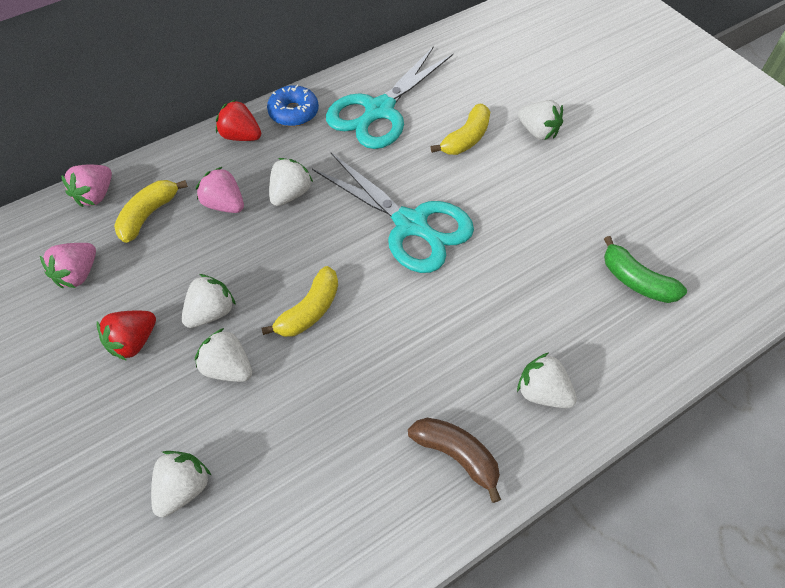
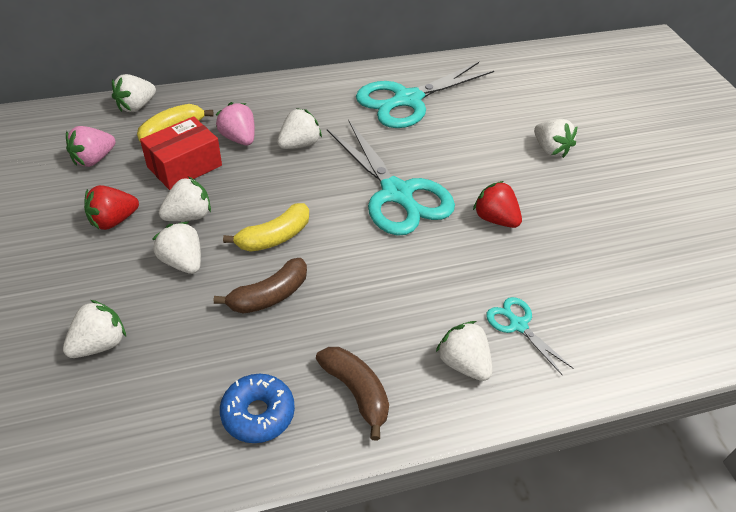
camera: 15 degrees right, 10 degrees down
pink strawberry [61,165,112,207] -> white strawberry [112,74,156,112]
red strawberry [216,100,261,141] -> red strawberry moved to [473,181,522,228]
blue donut [267,84,319,126] -> blue donut moved to [220,374,295,443]
yellow banana [431,104,490,155] -> none
green banana [604,236,687,303] -> none
none -> red box [140,116,222,190]
none -> brown banana [214,258,307,314]
none -> turquoise scissors [486,297,573,376]

